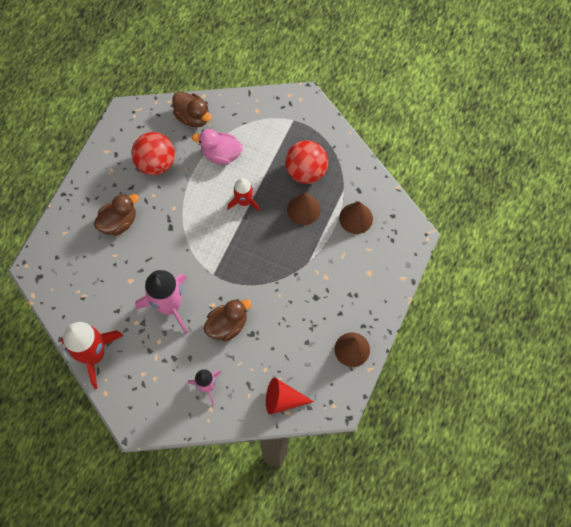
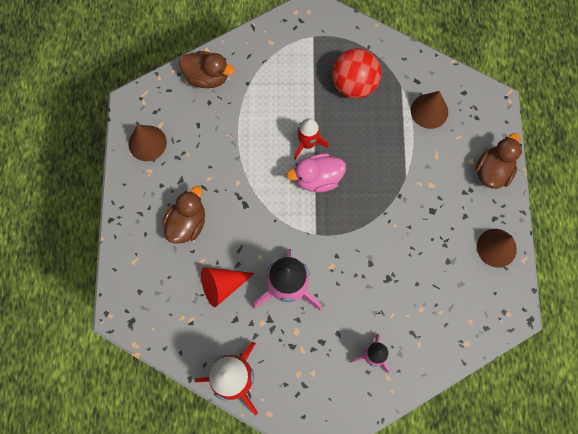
camera: 25 degrees left, 5 degrees up
red ball [131,132,175,175] -> none
pink duck [192,129,243,165] -> pink duck moved to [287,153,346,192]
brown duck [204,299,252,341] -> brown duck moved to [475,133,522,189]
red cone [266,378,314,415] -> red cone moved to [201,267,255,307]
brown cone [287,192,321,225] -> brown cone moved to [129,125,167,161]

